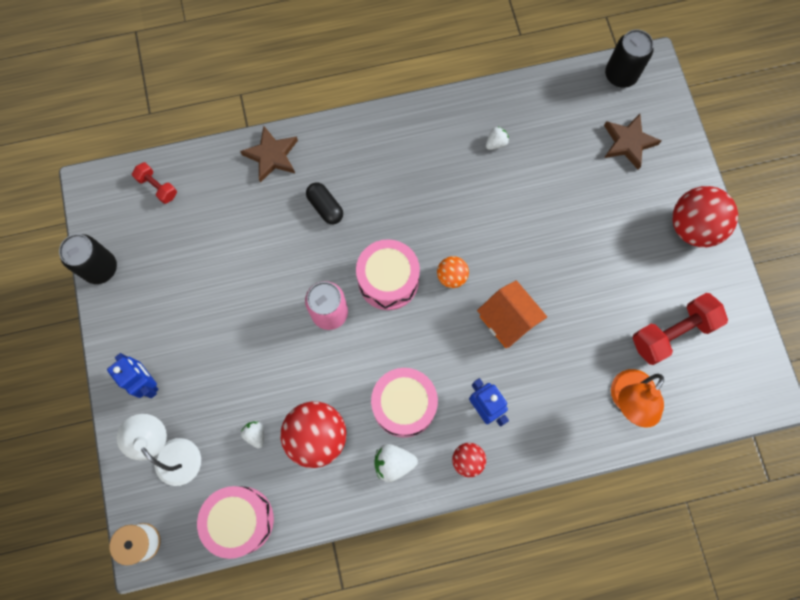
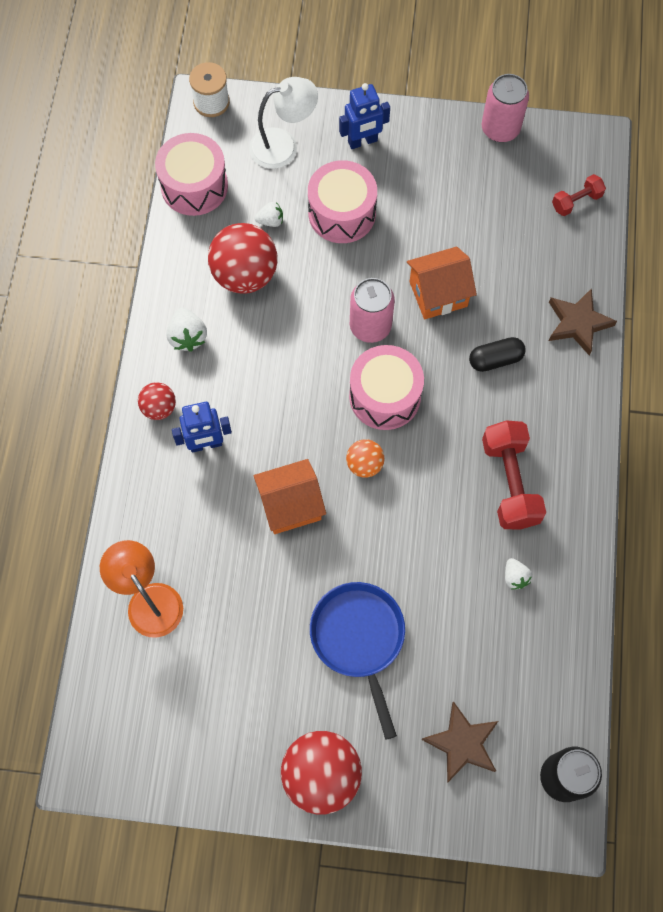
camera: 110 degrees right, 5 degrees down
black can [59,234,117,284] -> pink can [482,74,529,142]
pink drum [371,368,438,438] -> pink drum moved to [308,160,377,243]
white strawberry [374,444,418,482] -> white strawberry turned 150 degrees clockwise [166,307,207,352]
red dumbbell [632,293,728,365] -> red dumbbell moved to [482,420,546,529]
none -> blue pan [310,582,405,740]
none -> orange house [407,247,477,319]

